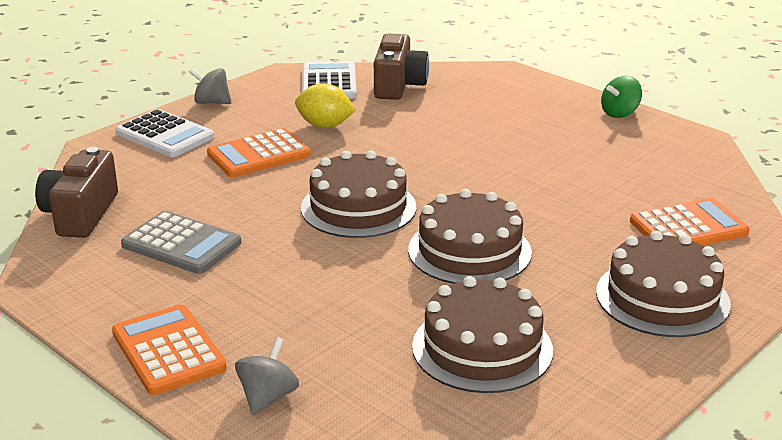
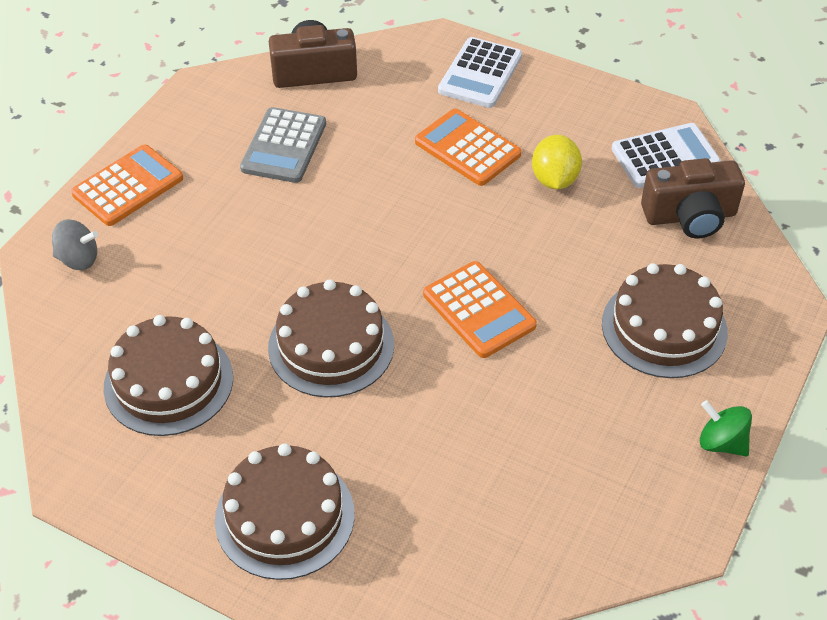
camera: 75 degrees right, 20 degrees up
grey spinning top [189,68,231,104] -> none
brown cake [301,151,416,238] -> brown cake moved to [602,263,728,378]
orange calculator [630,198,750,245] -> orange calculator moved to [423,261,537,358]

